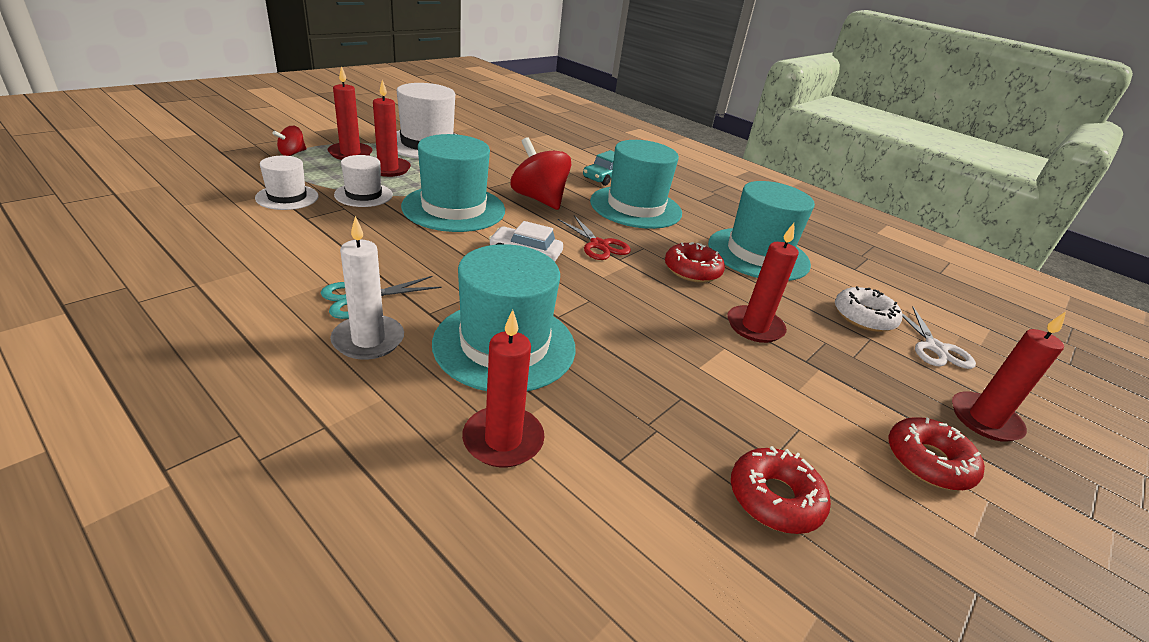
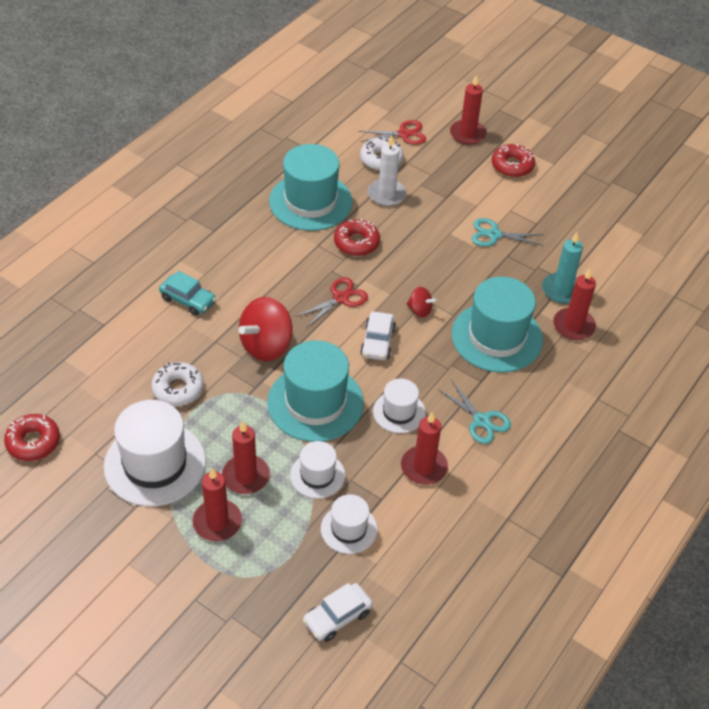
camera: 95 degrees left, 15 degrees up
red spinning top [272,126,307,156] -> red spinning top moved to [407,287,437,317]
white candle [330,216,404,360] -> white candle moved to [368,135,406,206]
turquoise hat [590,140,682,229] -> none
red candle [727,223,799,343] -> red candle moved to [401,412,448,485]
red donut [731,446,831,534] -> red donut moved to [4,414,60,461]
white scissors [902,306,976,369] -> red scissors [358,120,426,145]
none -> white donut [151,362,204,406]
none -> white car [303,583,373,642]
none -> white hat [373,379,426,433]
none -> turquoise scissors [472,218,544,247]
none -> turquoise candle [542,232,583,304]

